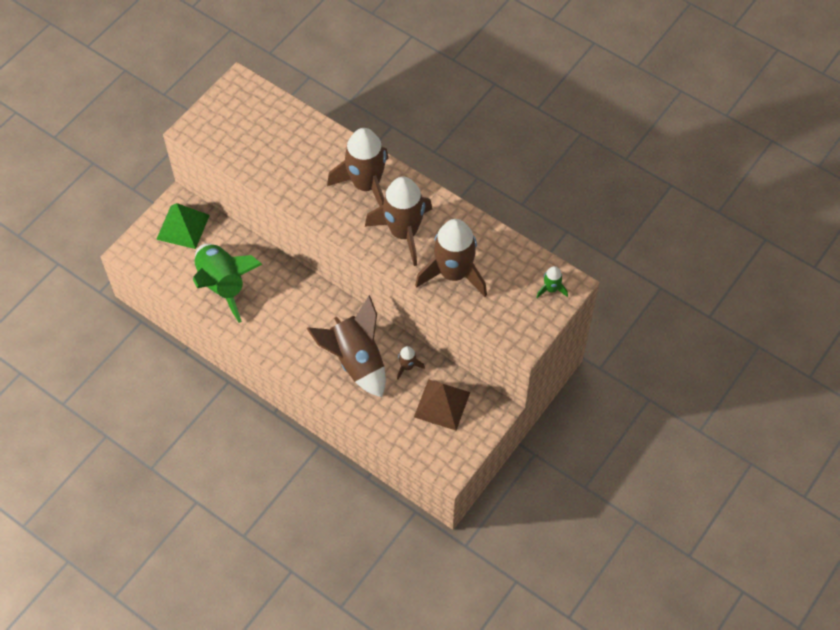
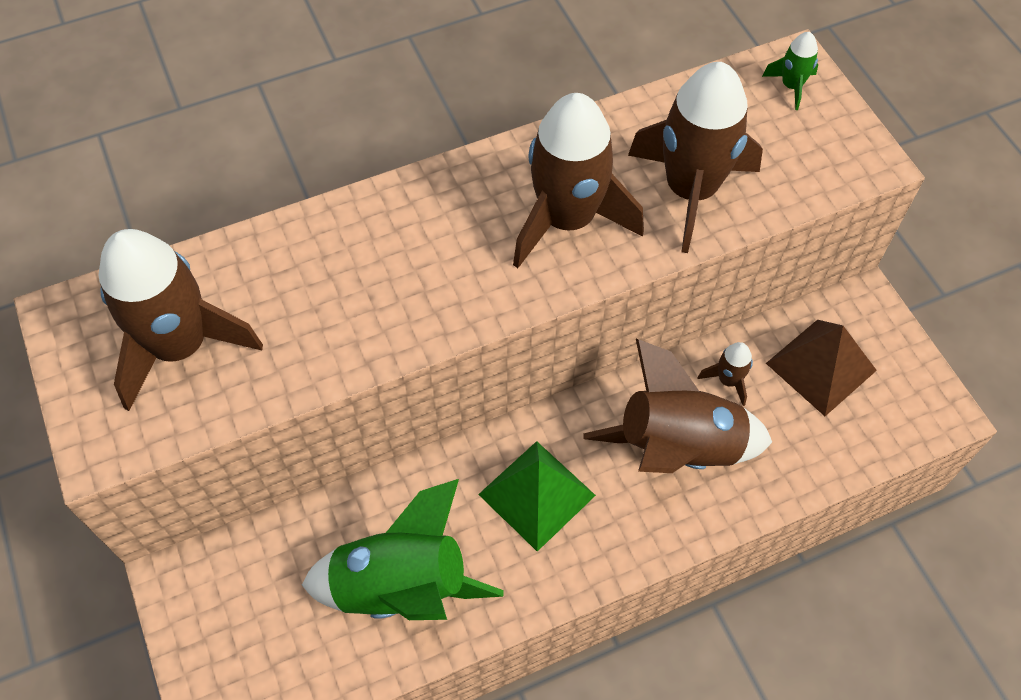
camera: 60 degrees left, 0 degrees up
green pyramid [156,203,210,249] -> green pyramid moved to [478,441,596,552]
brown rocket [327,128,388,206] -> brown rocket moved to [99,229,263,411]

